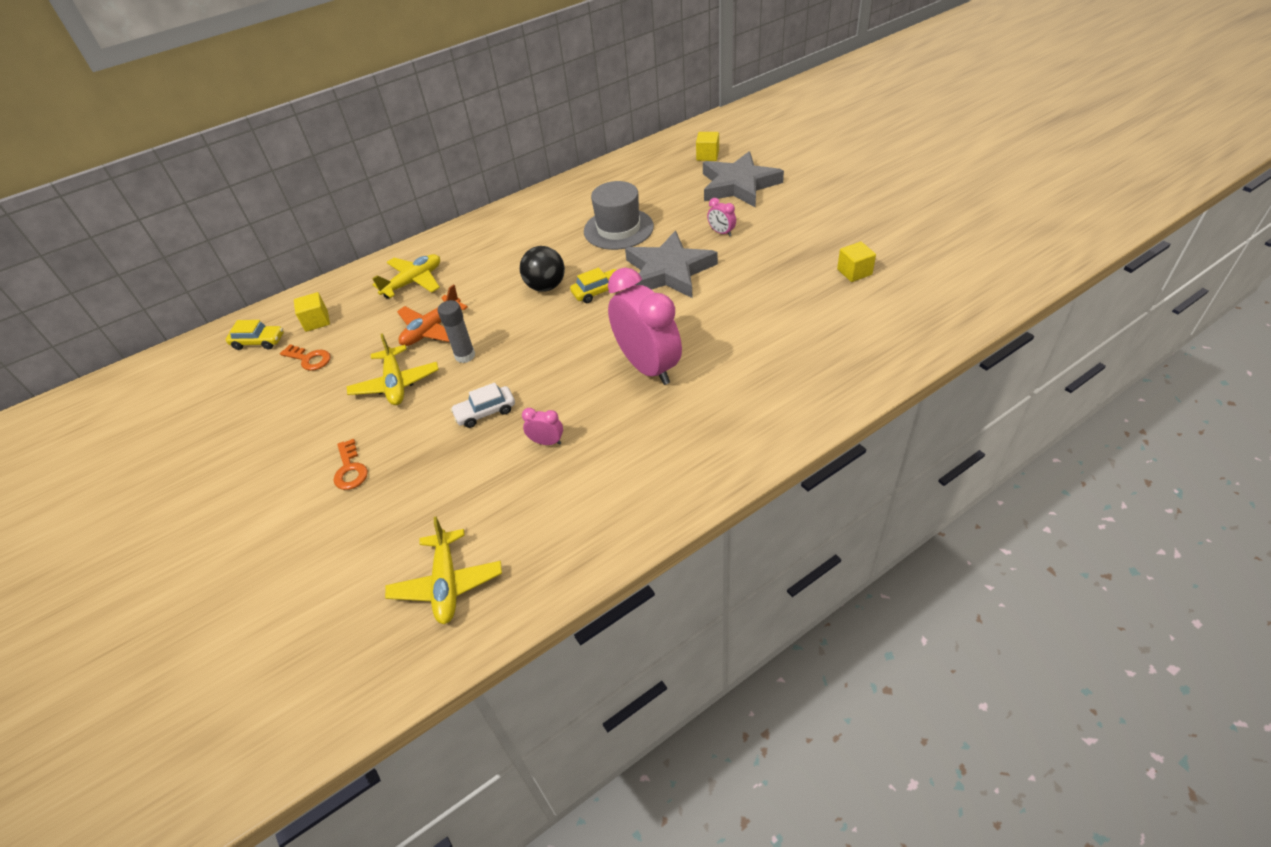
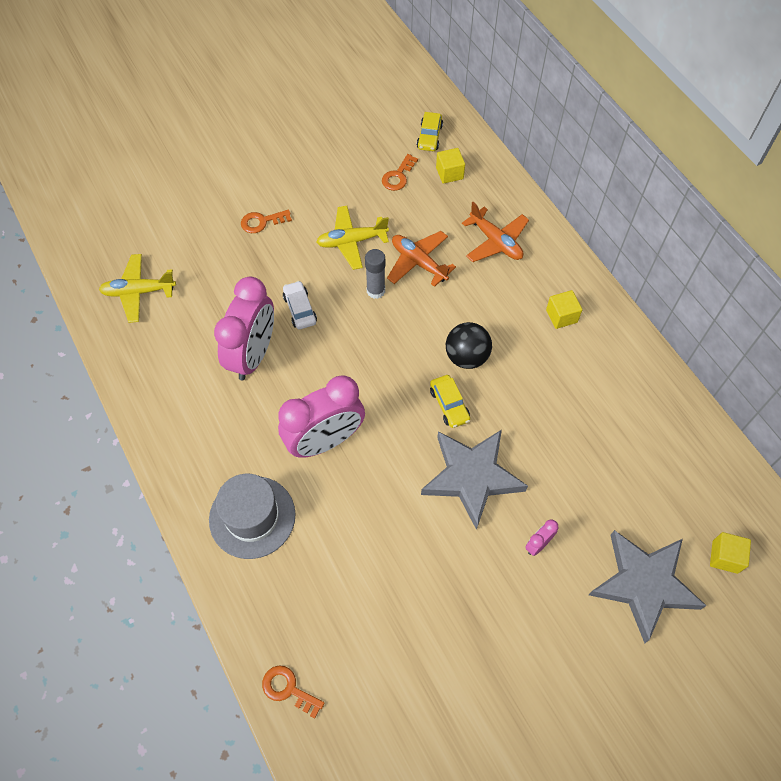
camera: 90 degrees right, 15 degrees up
yellow plane [372,254,440,299] -> orange plane [462,202,529,262]
pink clock [522,408,563,445] -> pink clock [214,277,274,380], size x2.44
grey hat [584,181,654,250] -> grey hat moved to [209,474,296,559]
yellow cube [837,242,876,282] -> yellow cube moved to [546,290,582,329]
none -> orange key [262,666,325,718]

